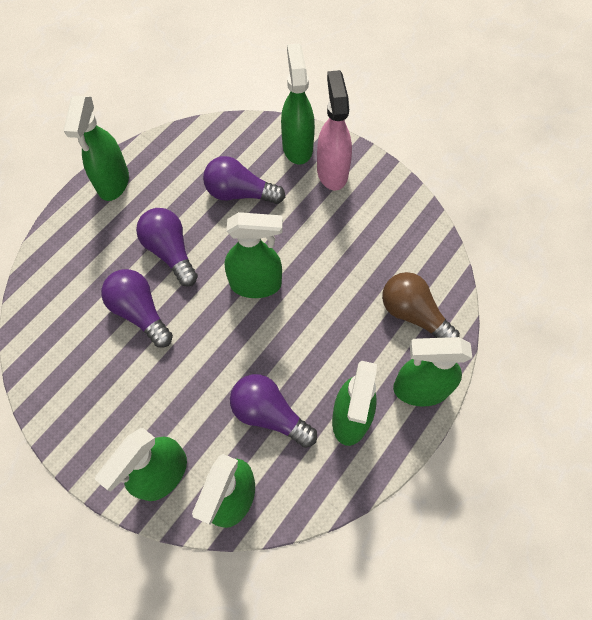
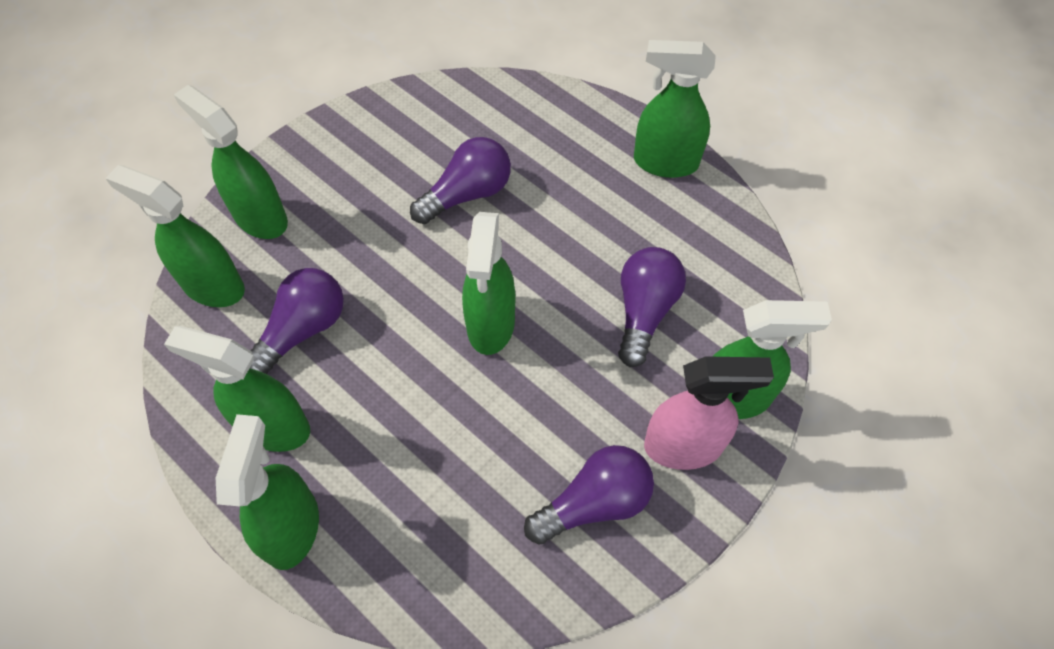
camera: 95 degrees right, 5 degrees down
purple light bulb [136,208,198,286] -> purple light bulb moved to [524,445,654,545]
brown light bulb [382,272,460,338] -> none

